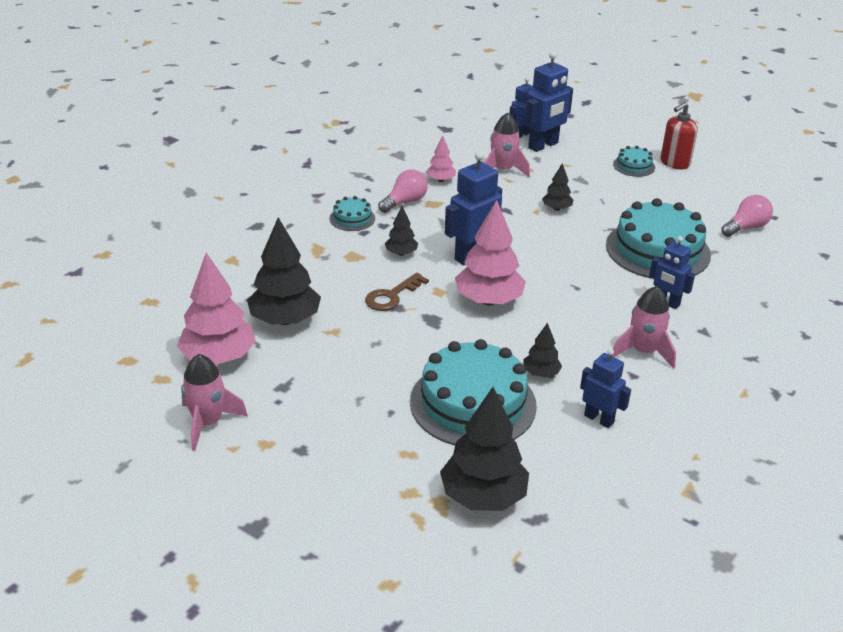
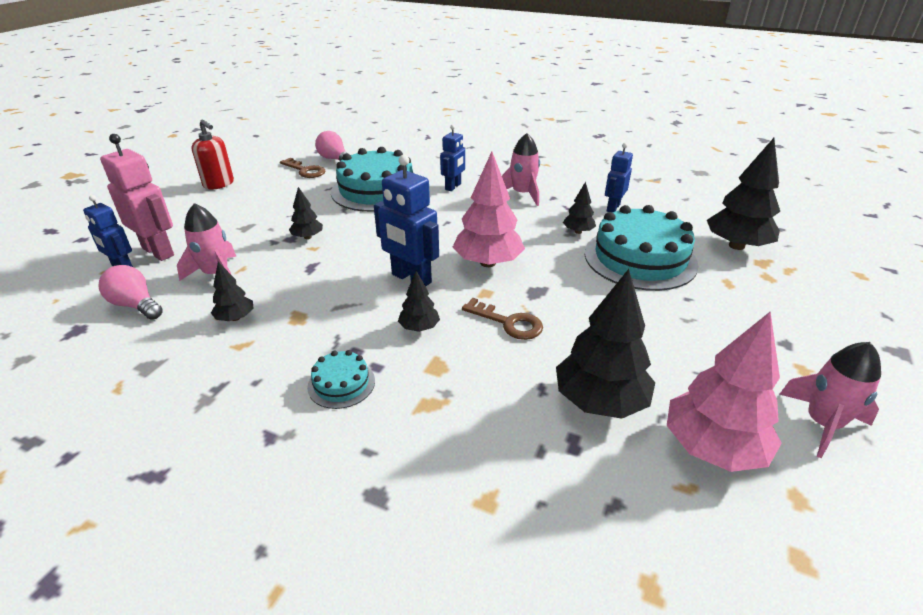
camera: 100 degrees left, 0 degrees up
pink light bulb [378,169,428,213] -> pink light bulb moved to [98,265,163,320]
pink tree [426,136,456,182] -> black tree [211,262,254,321]
blue robot [525,51,573,152] -> pink robot [100,134,174,261]
turquoise cake [613,146,655,177] -> none
none -> brown key [280,158,325,178]

